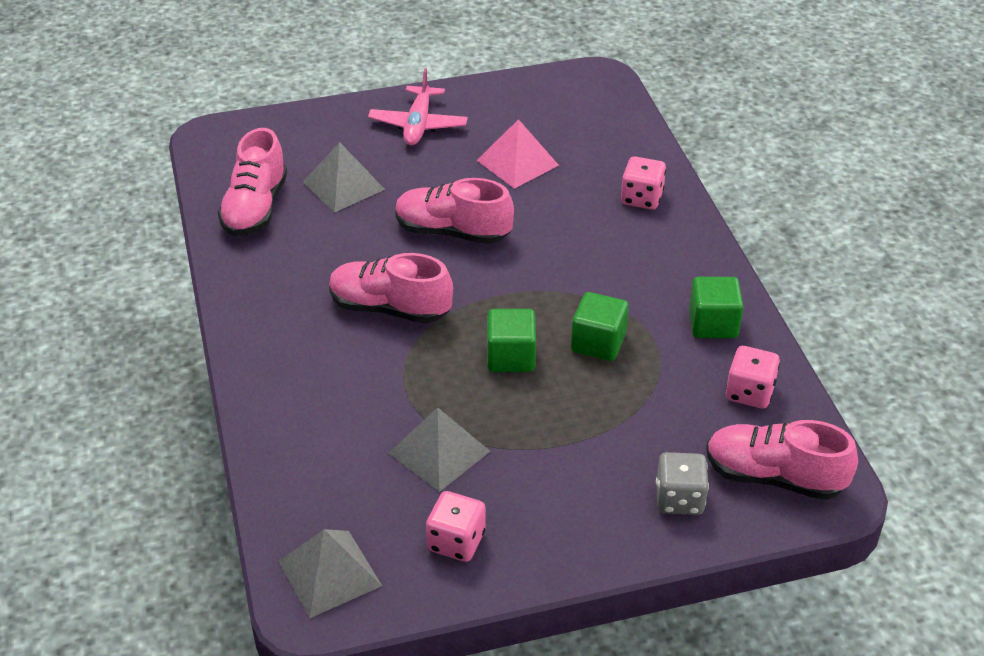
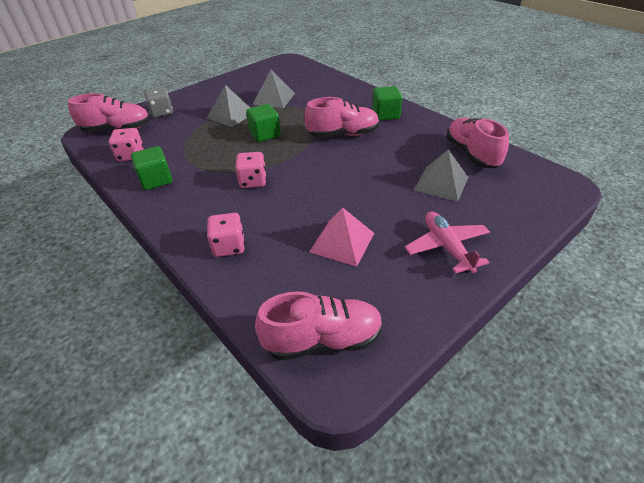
camera: 155 degrees right, 0 degrees up
grey pyramid [278,529,382,618] -> grey pyramid moved to [207,85,250,127]
pink shoe [395,178,514,244] -> pink shoe moved to [255,292,383,361]
pink dice [426,491,486,562] -> pink dice moved to [235,152,266,188]
green cube [571,292,629,361] -> green cube moved to [372,86,402,121]

